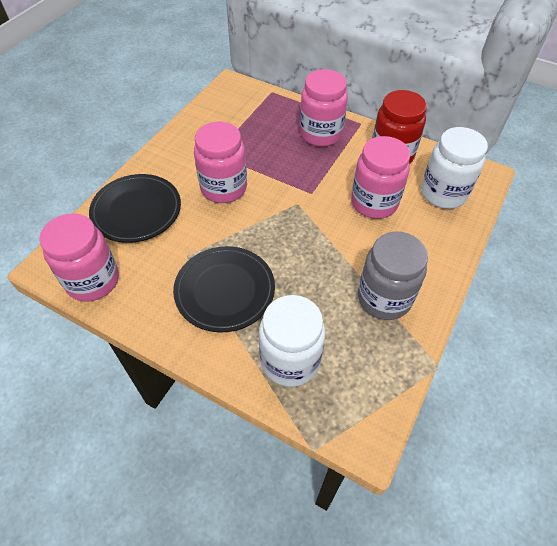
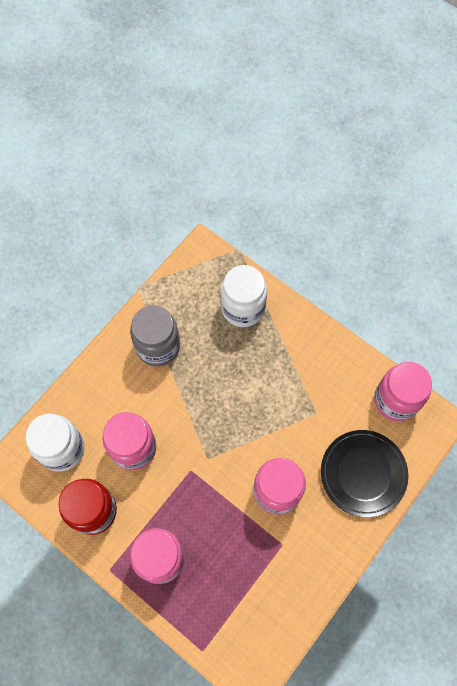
camera: 170 degrees left, 15 degrees up
black plate [173,246,275,332] -> none

